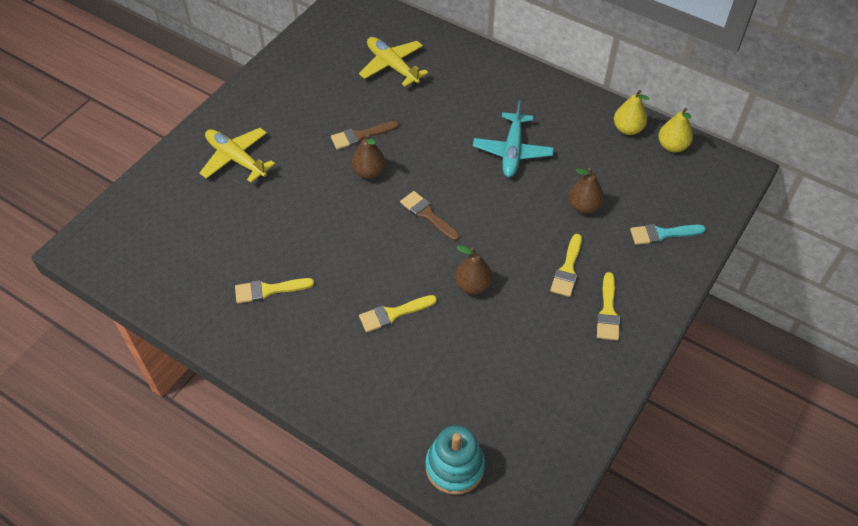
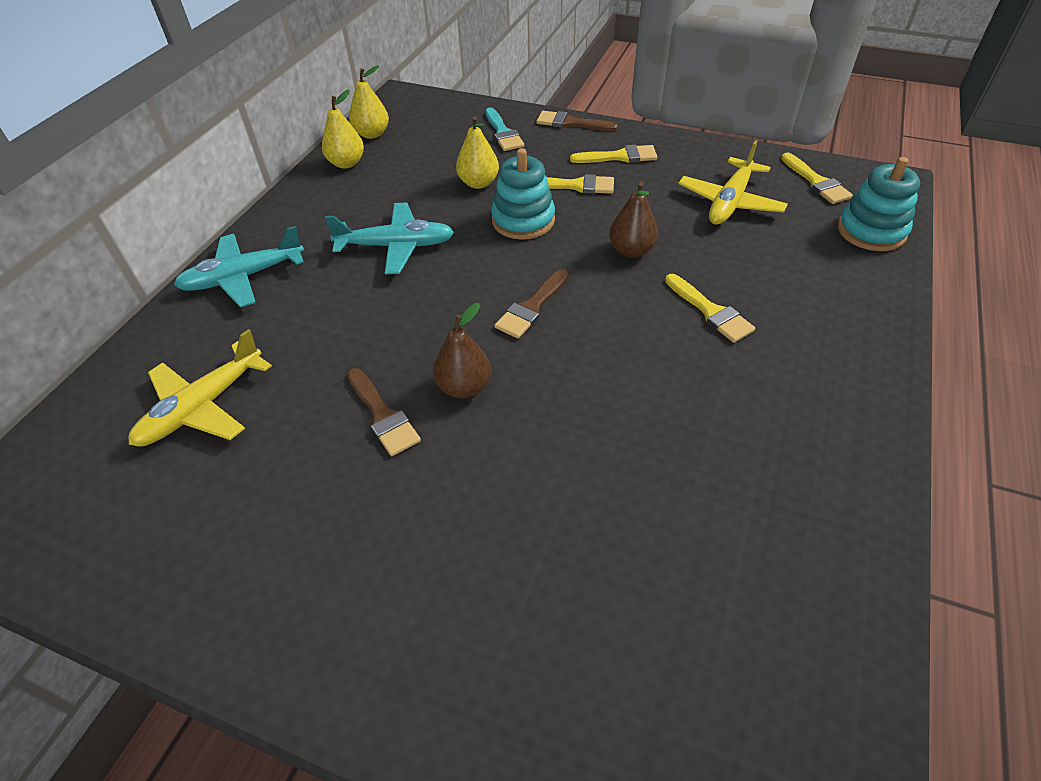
camera: 100 degrees left, 5 degrees down
yellow plane [200,128,275,183] -> yellow plane moved to [678,140,788,225]
yellow brush [235,278,314,304] -> yellow brush moved to [781,153,853,204]
brown pear [568,167,604,214] -> yellow pear [456,116,499,189]
none -> turquoise plane [174,226,304,307]
none -> turquoise stacking toy [491,148,555,240]
none -> brown brush [536,111,618,131]

